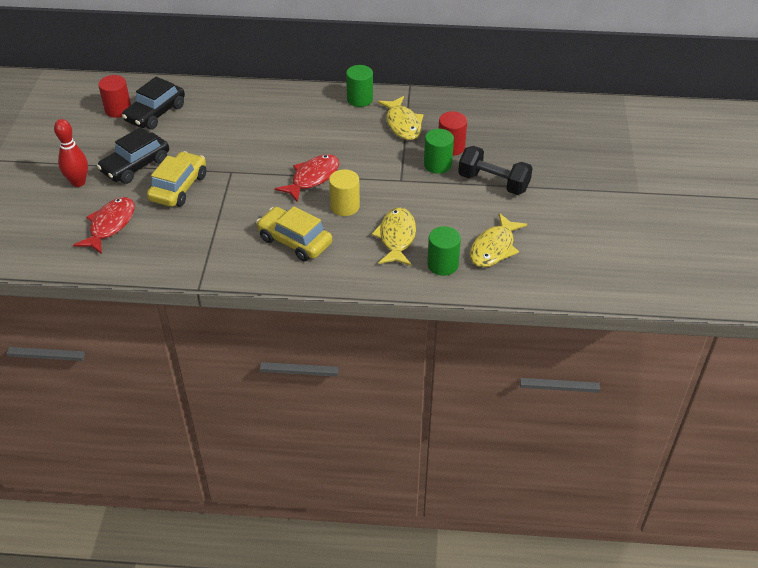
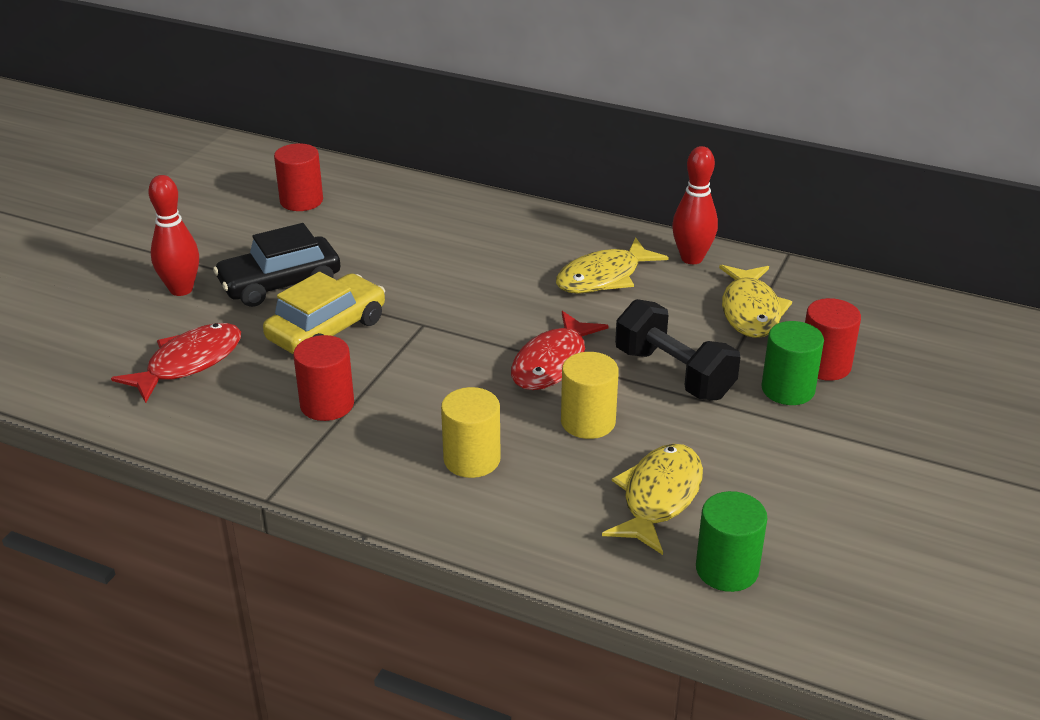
camera: 20 degrees right, 10 degrees down
black car [122,77,185,130] -> none
yellow car [256,206,332,261] -> yellow cylinder [441,387,501,478]
red fish [275,154,339,202] -> red fish turned 150 degrees clockwise [511,311,609,390]
green cylinder [346,65,373,107] -> red bowling pin [672,146,718,264]
black dumbbell [458,146,533,195] -> black dumbbell moved to [615,299,741,400]
yellow fish [470,213,527,267] -> yellow fish moved to [556,237,669,294]
none -> red cylinder [293,335,354,421]

